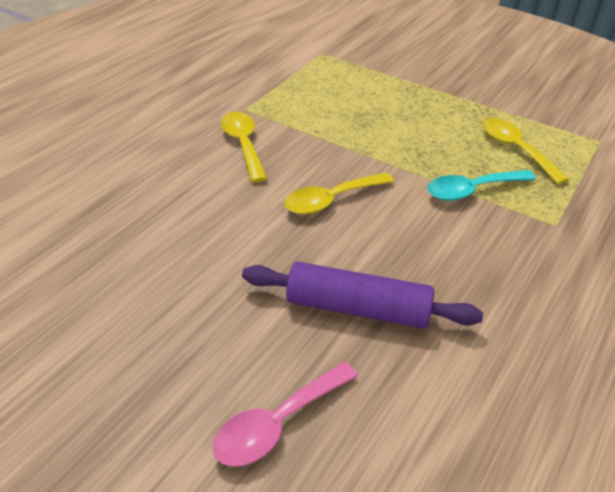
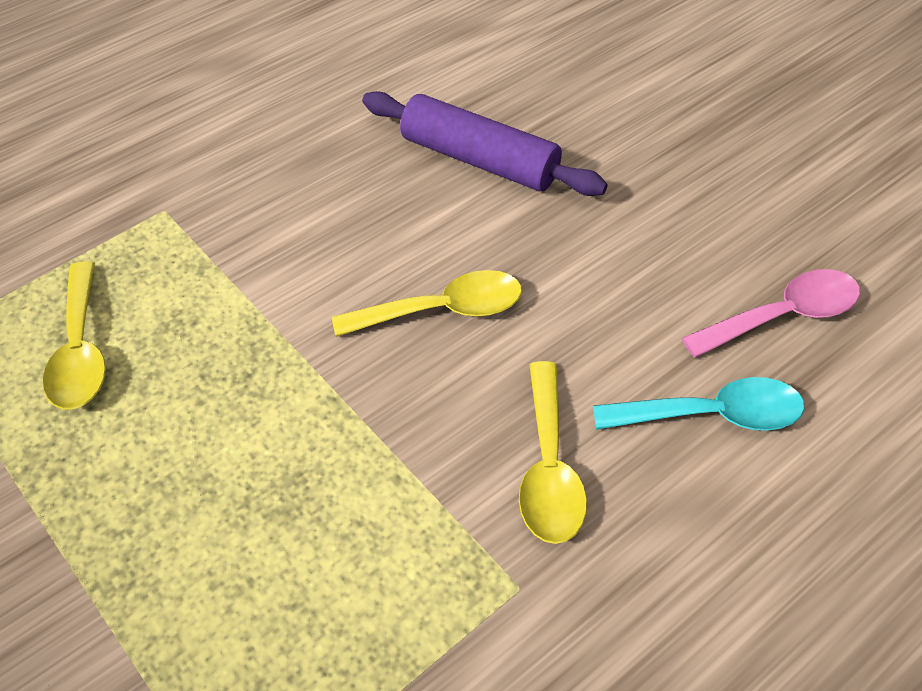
camera: 160 degrees left, 10 degrees up
pink spoon [213,362,358,467] -> pink spoon moved to [682,269,860,358]
turquoise spoon [427,170,536,201] -> turquoise spoon moved to [593,377,804,431]

